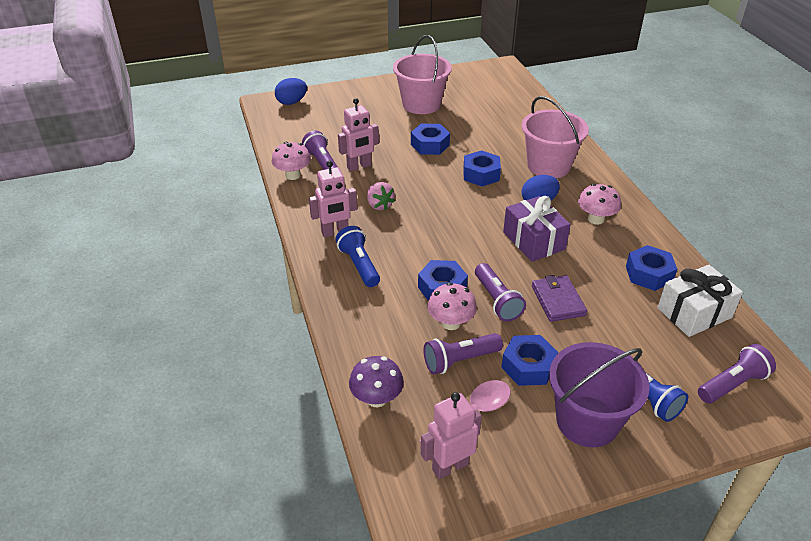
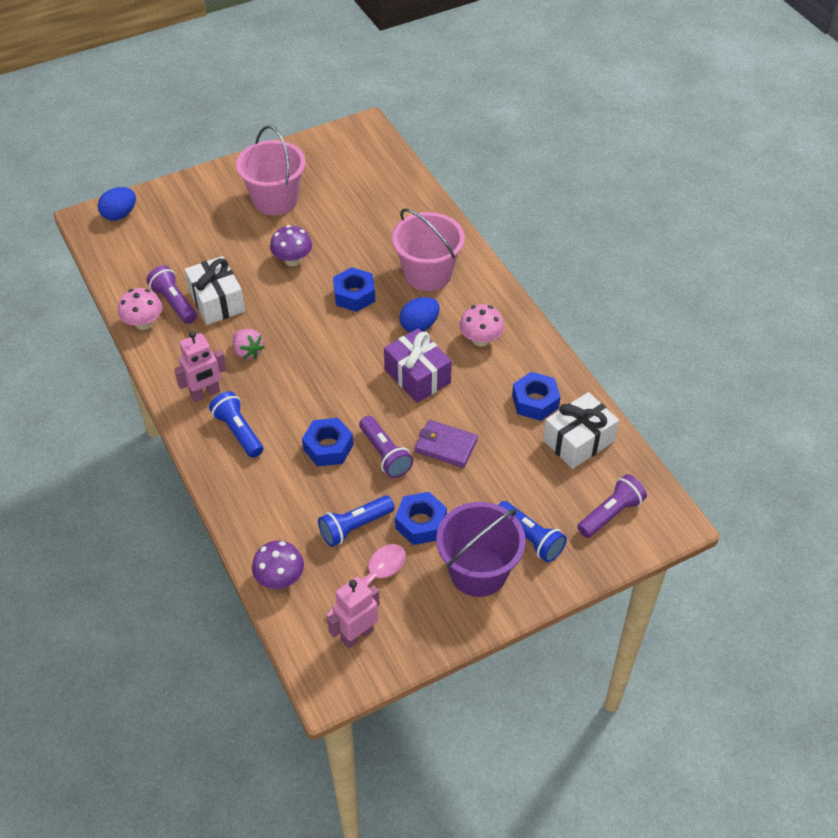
camera: 10 degrees left, 10 degrees up
pink robot [338,98,379,172] -> white gift [184,256,245,325]
blue nut [411,124,450,155] -> purple mushroom [270,225,312,266]
purple flashlight [424,333,503,374] -> blue flashlight [318,496,394,547]
pink mushroom [427,283,477,330] -> none
purple wallet [532,275,587,322] -> purple wallet turned 45 degrees counterclockwise [415,420,478,468]

